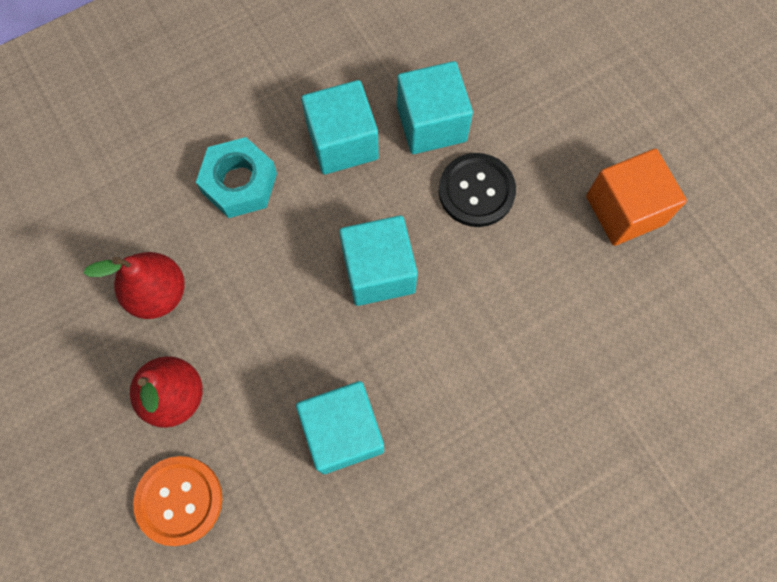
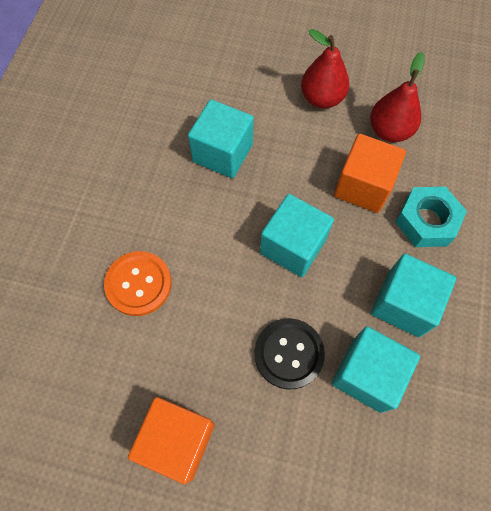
camera: 135 degrees right, 5 degrees down
orange button [133,456,222,546] -> orange button moved to [104,251,172,316]
none -> orange cube [334,134,406,213]

